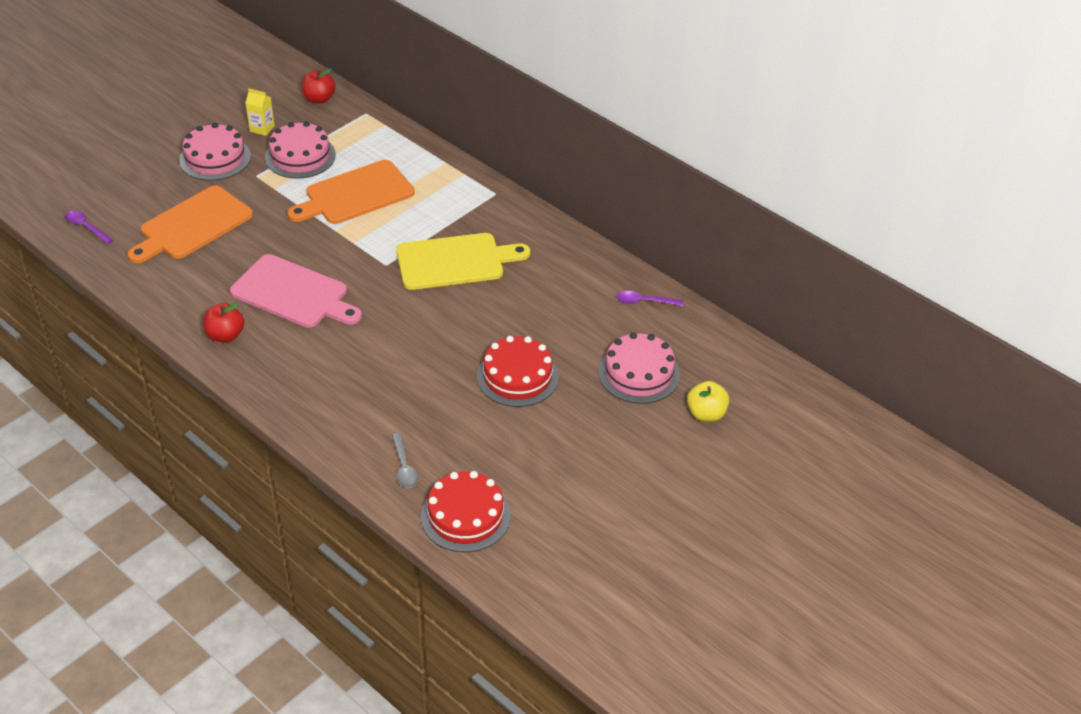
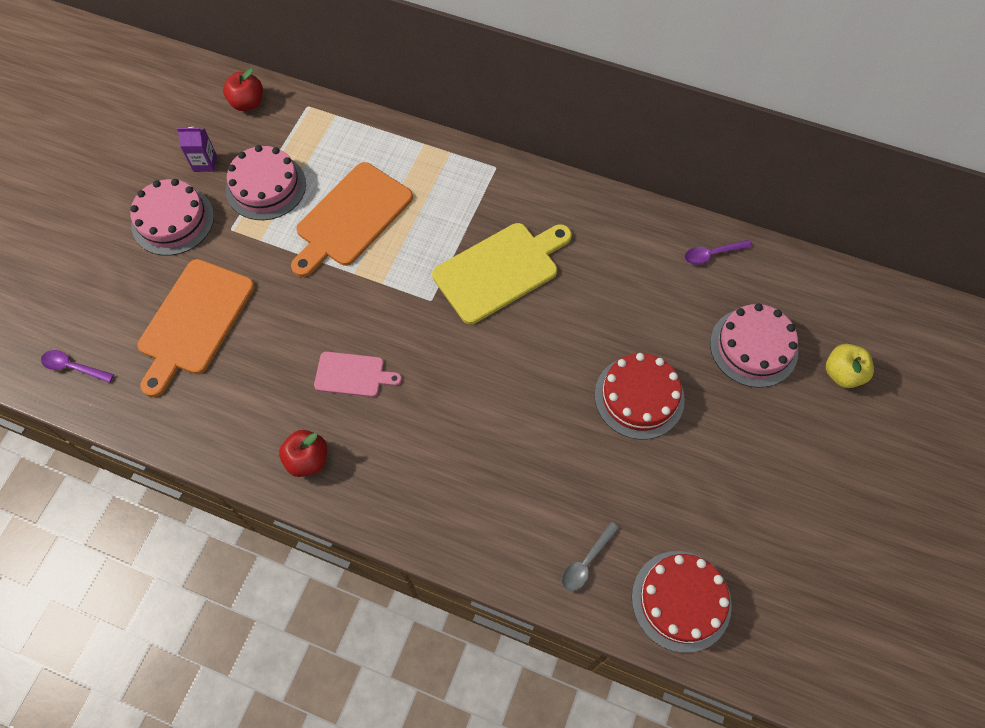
camera: 20 degrees left, 20 degrees up
pink cutting board [230,254,362,328] -> pink cutting board [314,352,402,397], size x0.55
yellow carton [246,89,275,136] -> purple carton [177,127,217,172]
grey spoon [392,433,418,488] -> grey spoon turned 75 degrees clockwise [562,522,619,591]

